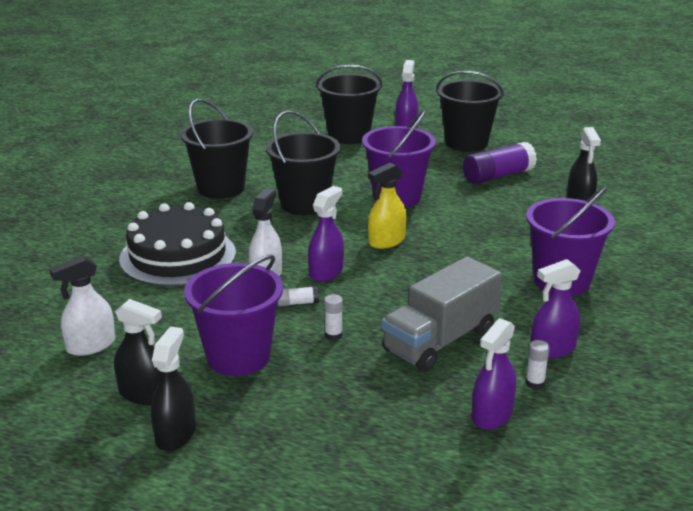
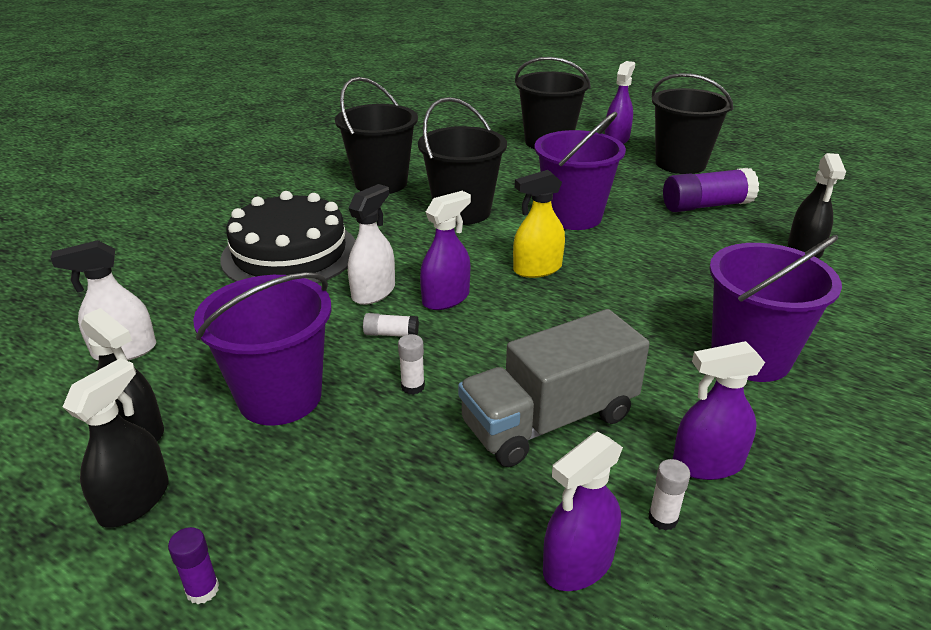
camera: 15 degrees right, 5 degrees up
none -> purple glue stick [168,527,219,604]

